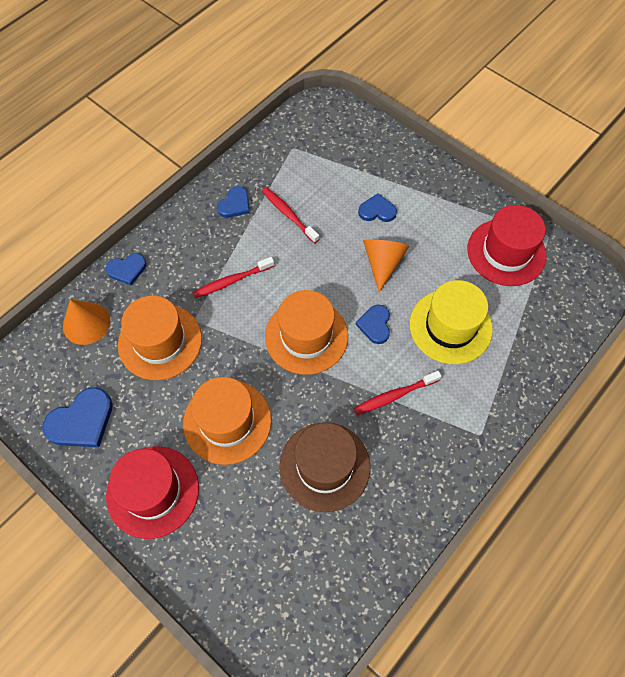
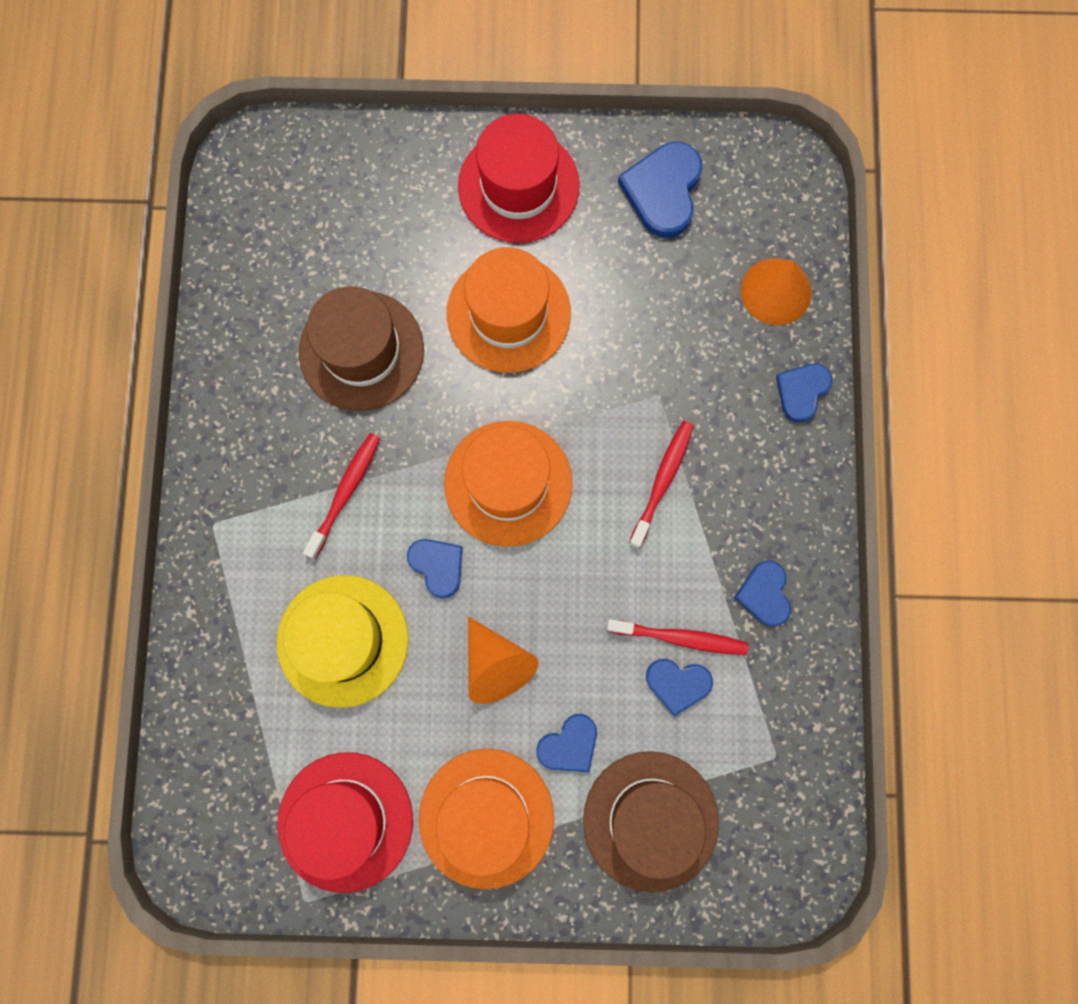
camera: 140 degrees right, 15 degrees up
orange hat [118,296,202,380] -> orange hat moved to [419,749,554,889]
none -> brown hat [583,751,719,892]
none -> blue heart [646,659,713,716]

